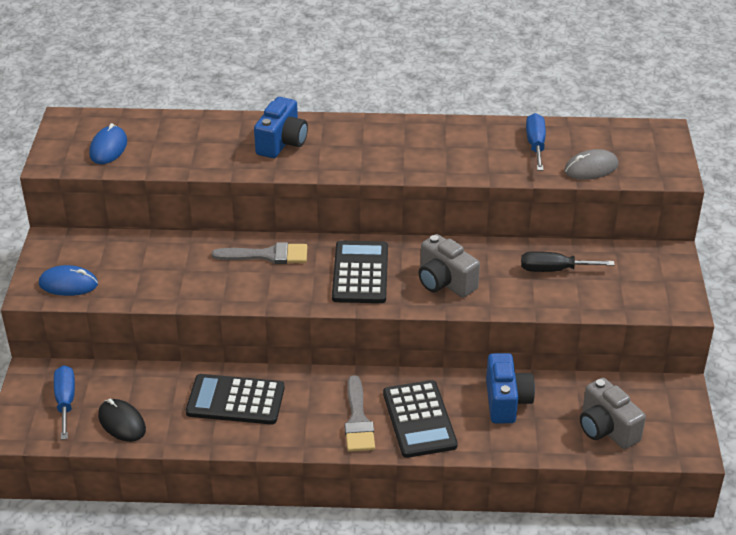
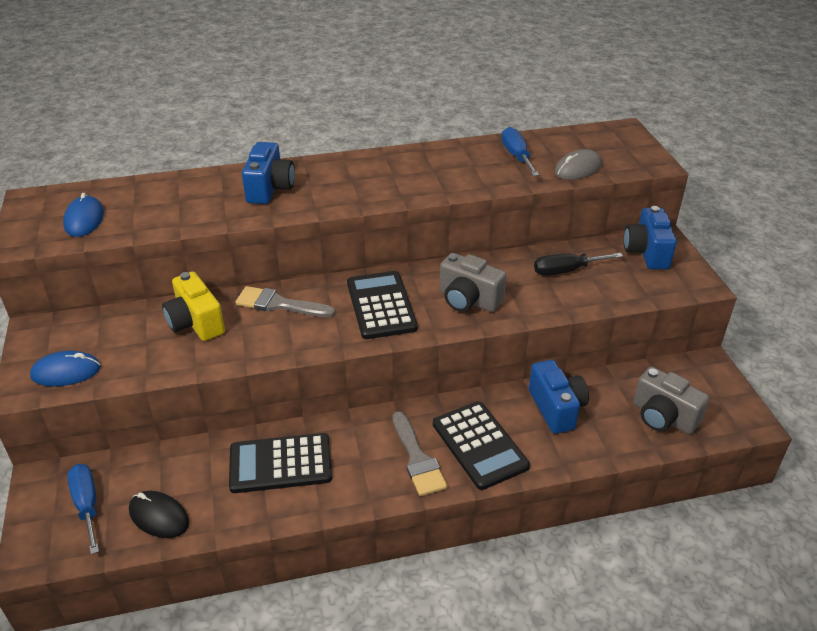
camera: 15 degrees left, 0 degrees up
grey brush [212,242,307,264] -> grey brush turned 150 degrees counterclockwise [235,286,335,317]
none -> yellow camera [162,272,225,341]
none -> blue camera [624,206,677,269]

